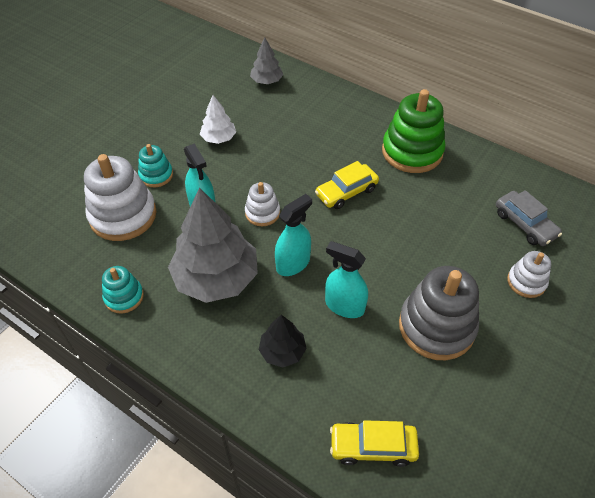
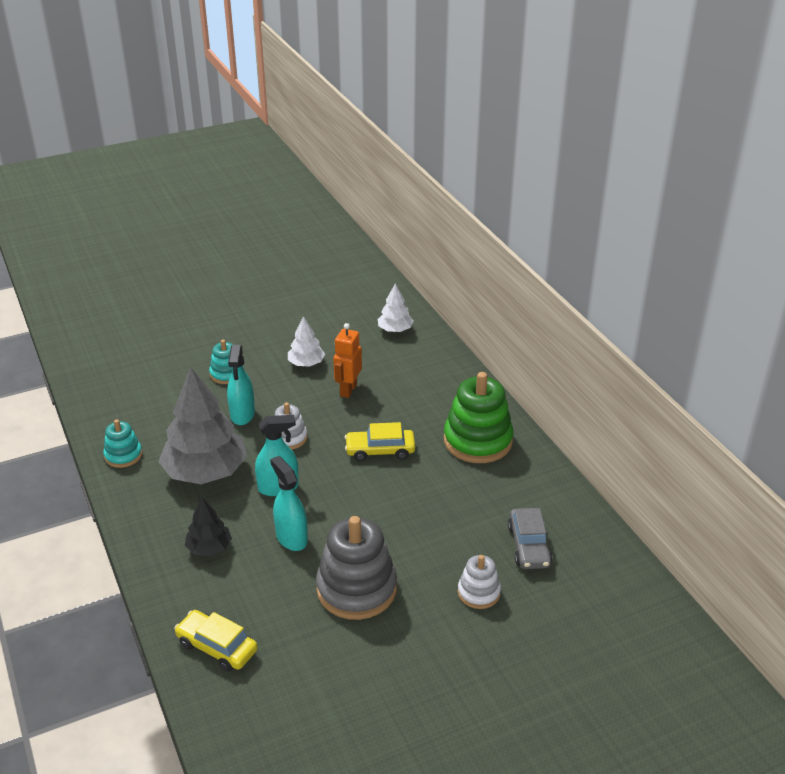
camera: 30 degrees right, 15 degrees down
white stacking toy [84,154,157,241] -> none
grey tree [250,38,283,84] -> white tree [377,283,414,332]
none -> orange robot [333,323,362,398]

